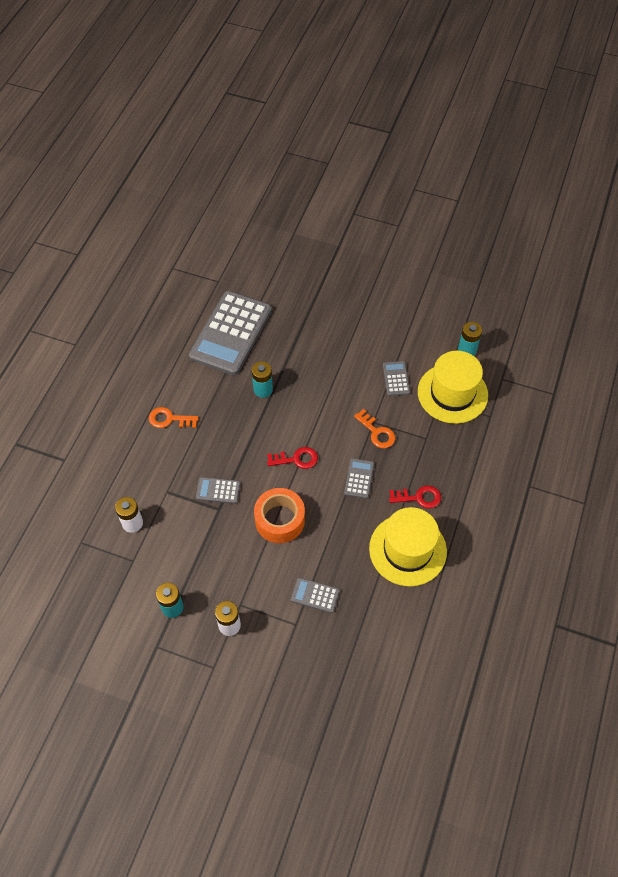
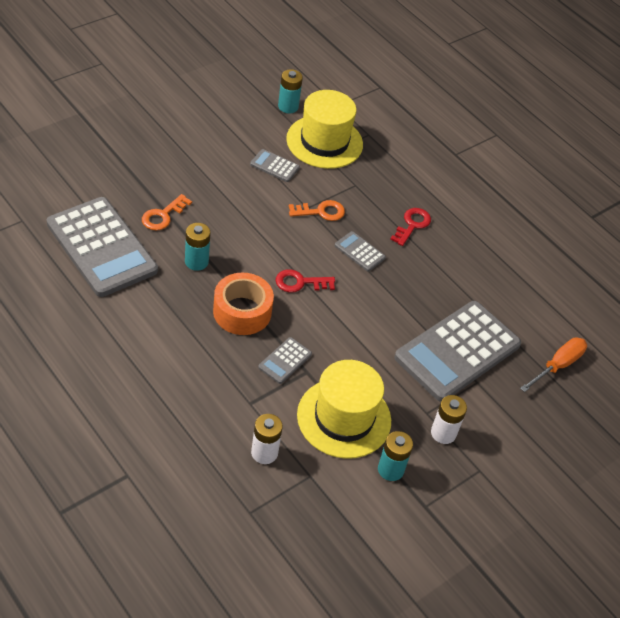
camera: 65 degrees left, 10 degrees down
orange key [149,407,199,428] -> orange key moved to [142,194,192,230]
orange tape [254,488,305,543] -> orange tape moved to [213,273,274,335]
red key [267,447,318,469] -> red key turned 120 degrees counterclockwise [276,269,335,292]
grey calculator [291,578,340,613] -> grey calculator [394,301,521,402], size x2.37
yellow hat [369,507,447,587] -> yellow hat moved to [297,360,391,459]
none -> orange screwdriver [520,337,587,392]

